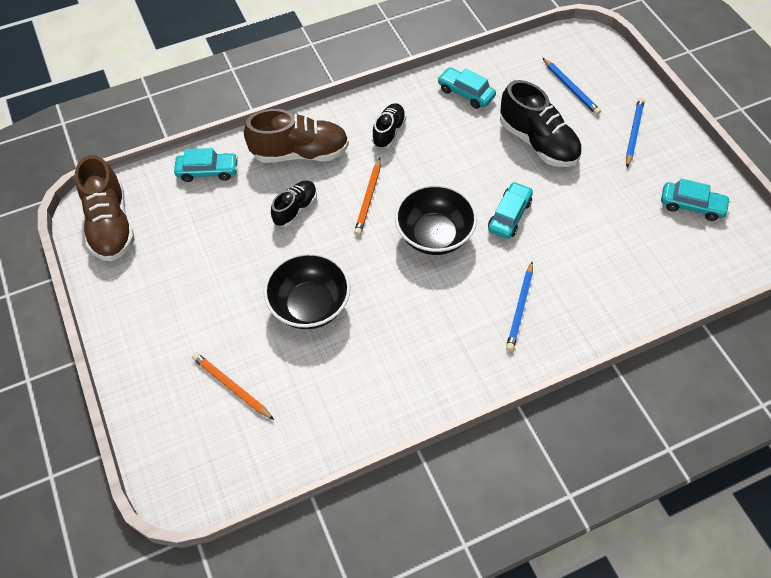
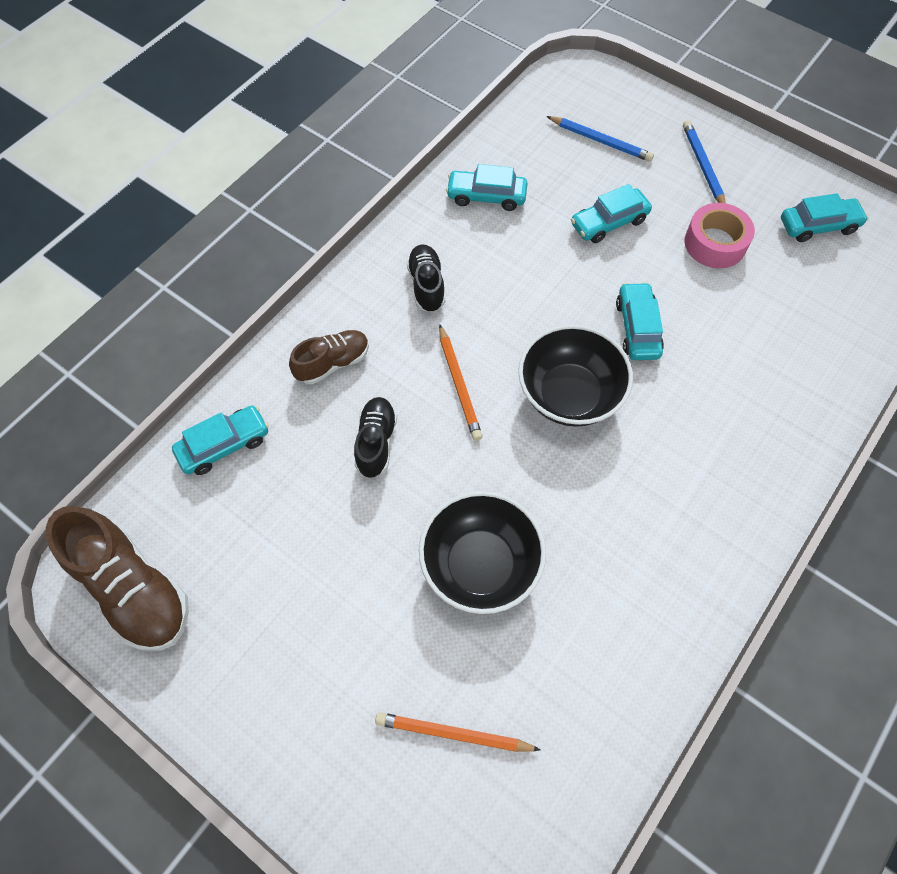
camera: 30 degrees left, 5 degrees up
brown shoe [244,109,349,163] -> brown shoe [289,330,369,384], size x0.58
black shoe [500,80,582,167] -> turquoise car [571,184,652,243]
blue pencil [506,262,533,352] -> none
none -> pink tape [684,203,755,268]

